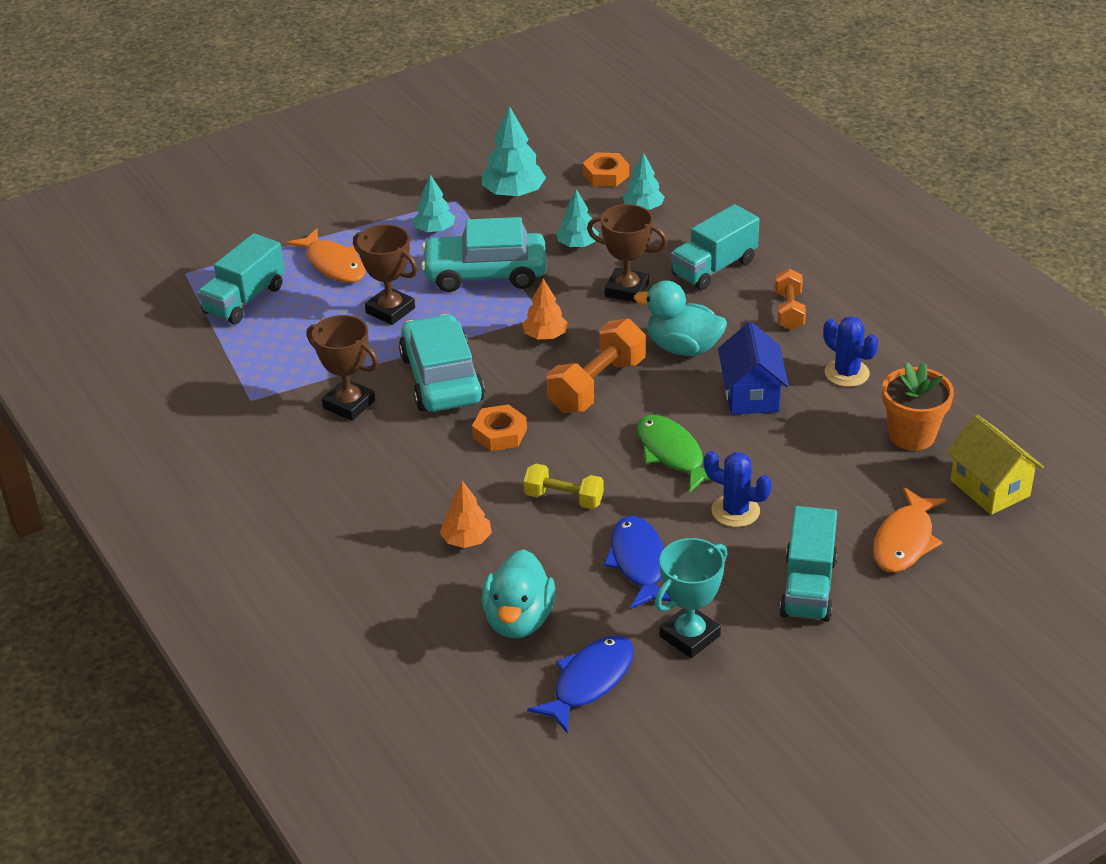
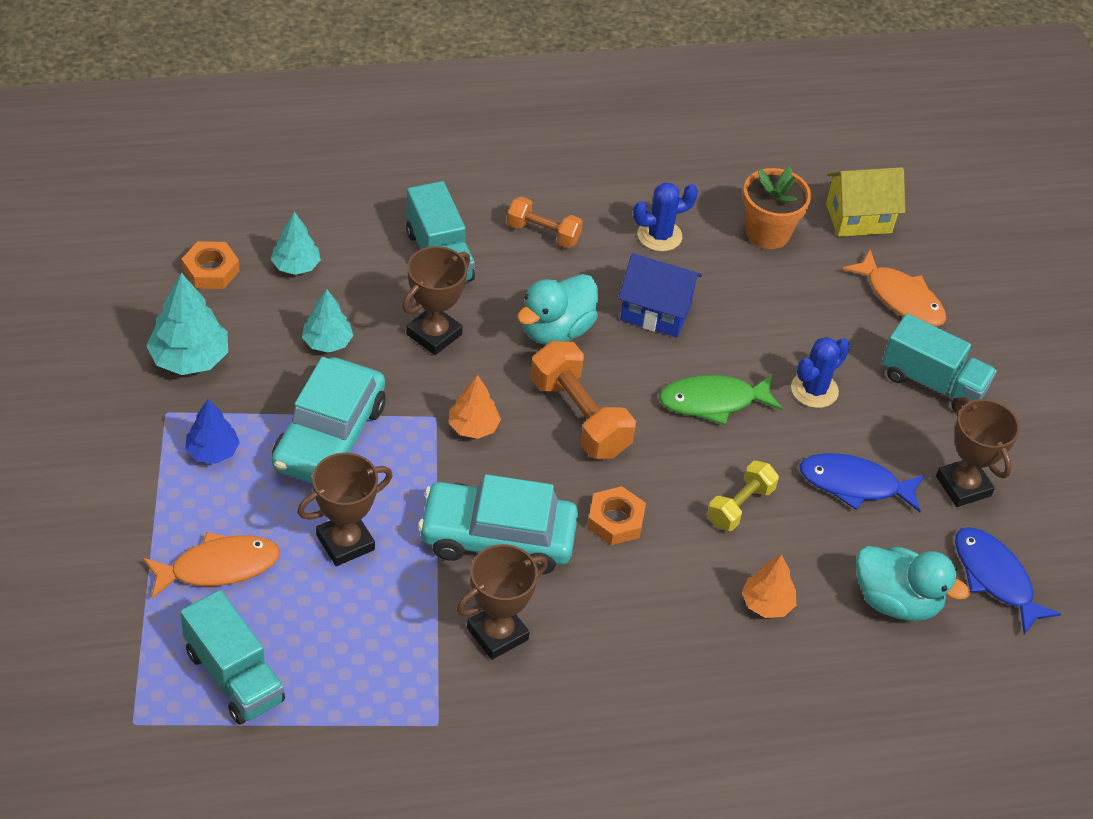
camera: 75 degrees left, 10 degrees up
turquoise tree [413,174,455,233] -> blue tree [185,399,240,464]
turquoise trophy [655,538,727,658] -> brown trophy [936,397,1020,507]

